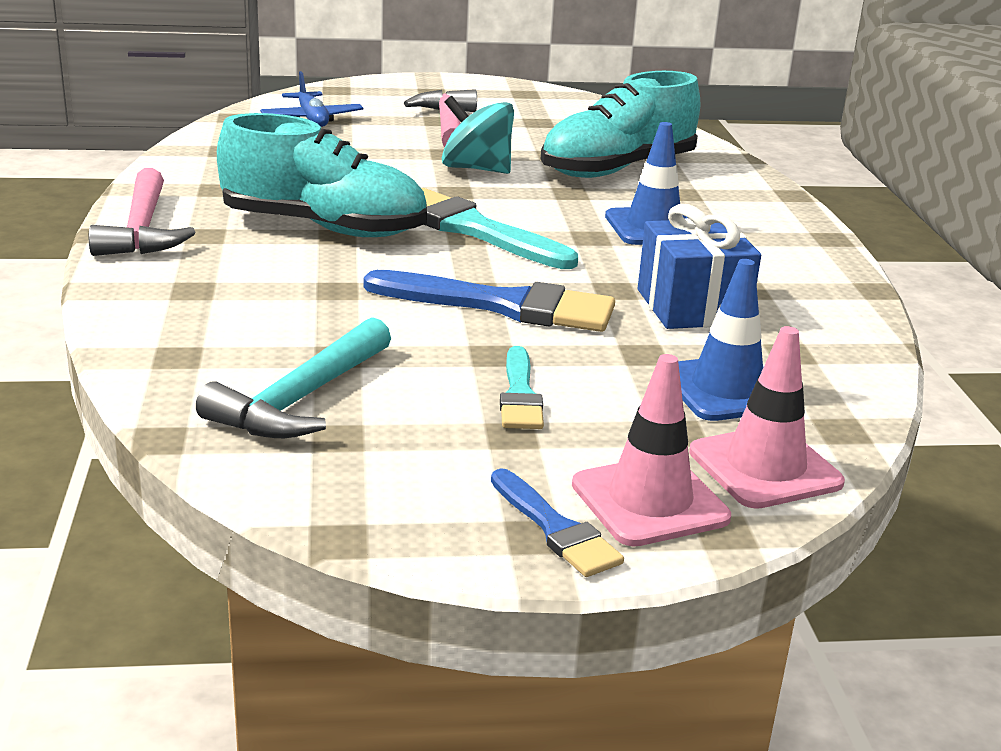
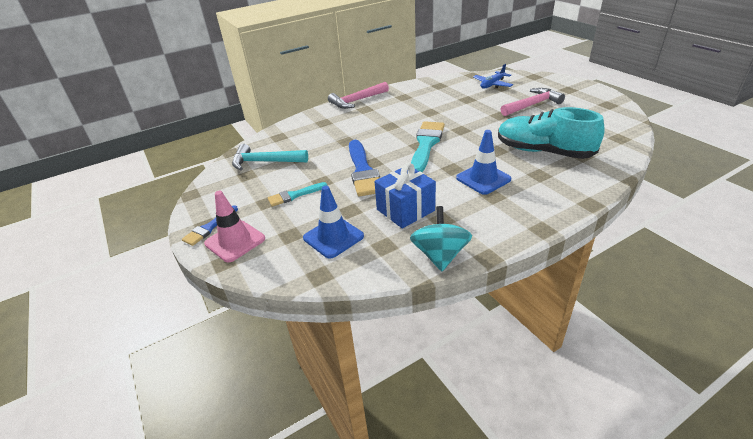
camera: 70 degrees right, 10 degrees up
turquoise shoe [217,113,427,237] -> none
turquoise spinning top [442,96,514,174] -> turquoise spinning top moved to [410,206,472,271]
pink traffic cone [689,326,845,509] -> none

